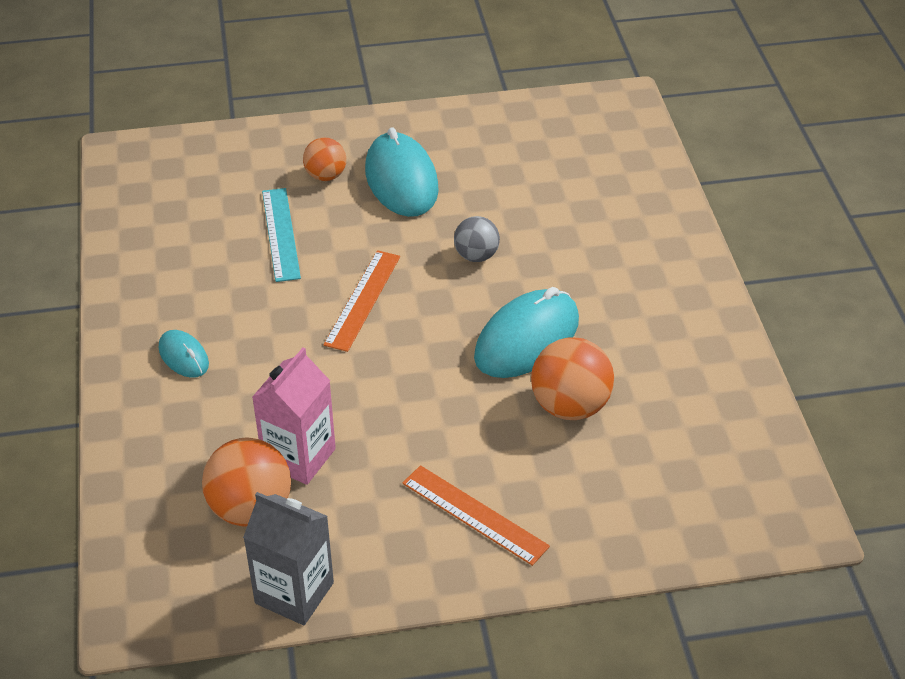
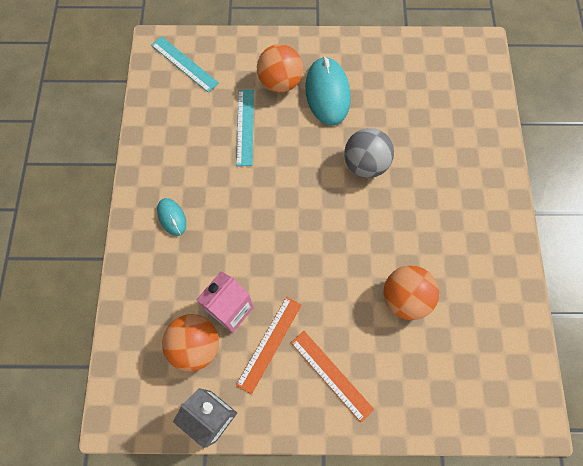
camera: 10 degrees right, 25 degrees up
orange ball [303,138,346,181] -> orange ball [257,44,303,93], size x1.62
orange ruler [323,250,400,352] -> orange ruler moved to [236,297,302,395]
grey ball [454,216,500,262] -> grey ball [344,128,394,178], size x1.62
turquoise mouse [474,287,579,378] -> none
none -> turquoise ruler [151,36,219,93]

